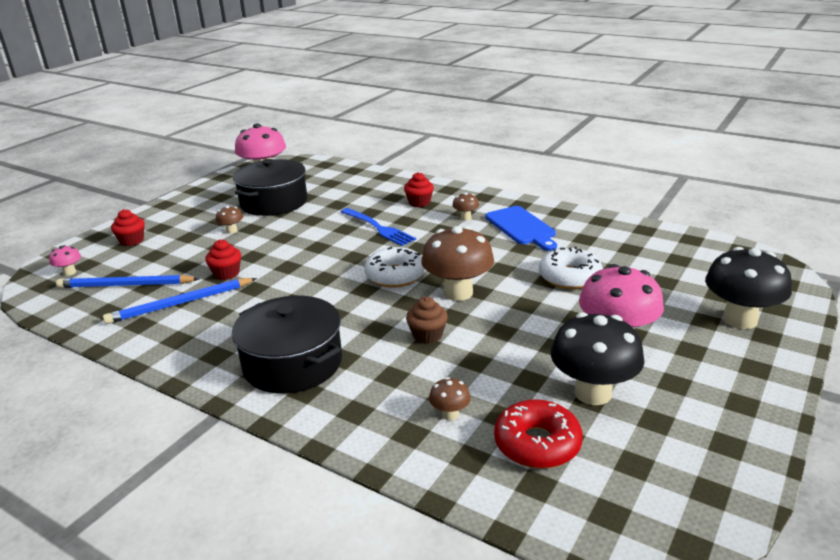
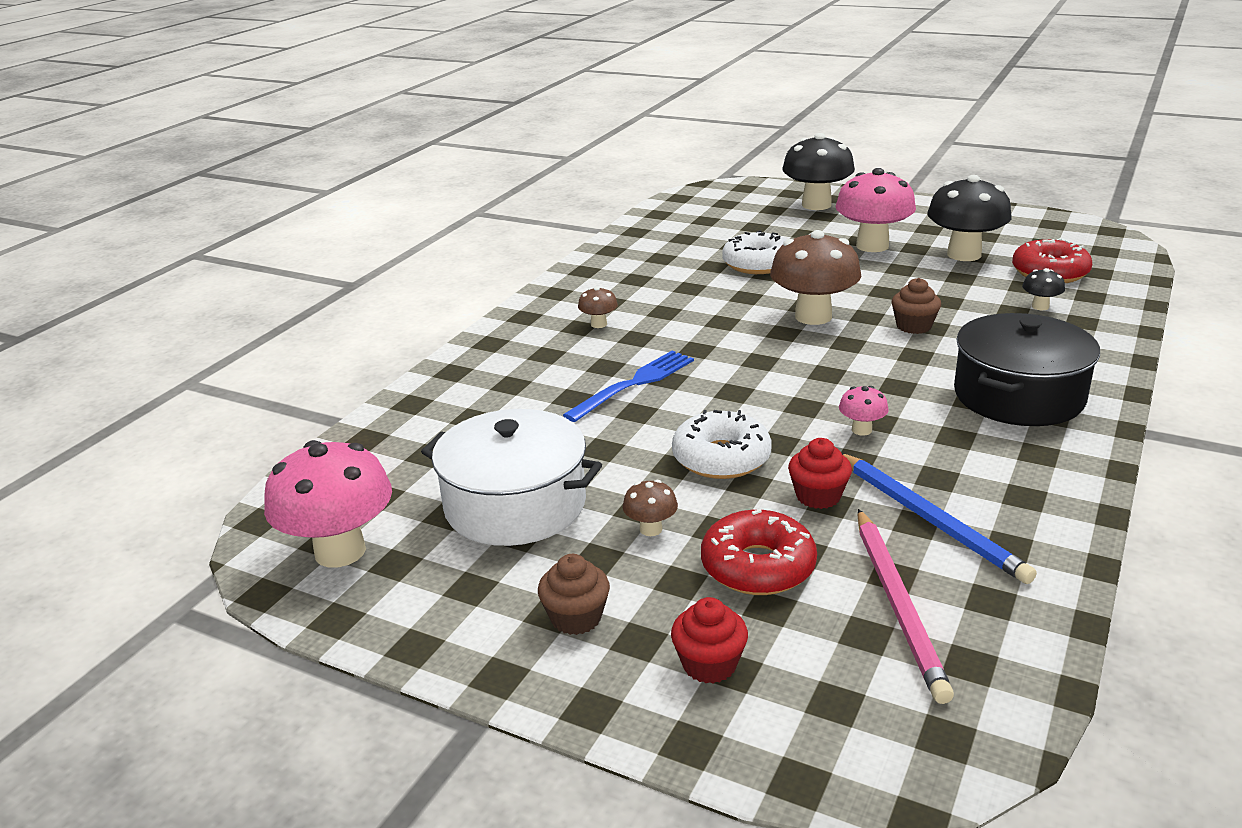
camera: 95 degrees left, 0 degrees up
pink mushroom [49,245,81,276] -> pink mushroom moved to [839,386,889,436]
blue pencil [56,275,199,288] -> pink pencil [858,509,954,704]
black pot [233,159,307,216] -> white pot [421,409,602,546]
white donut [364,247,425,288] -> white donut moved to [672,410,772,479]
red cupcake [404,172,434,207] -> none
brown mushroom [429,377,471,421] -> black mushroom [1022,268,1065,310]
blue cutting board [485,206,557,251] -> none
none -> brown cupcake [538,554,610,635]
none -> red donut [701,509,817,595]

